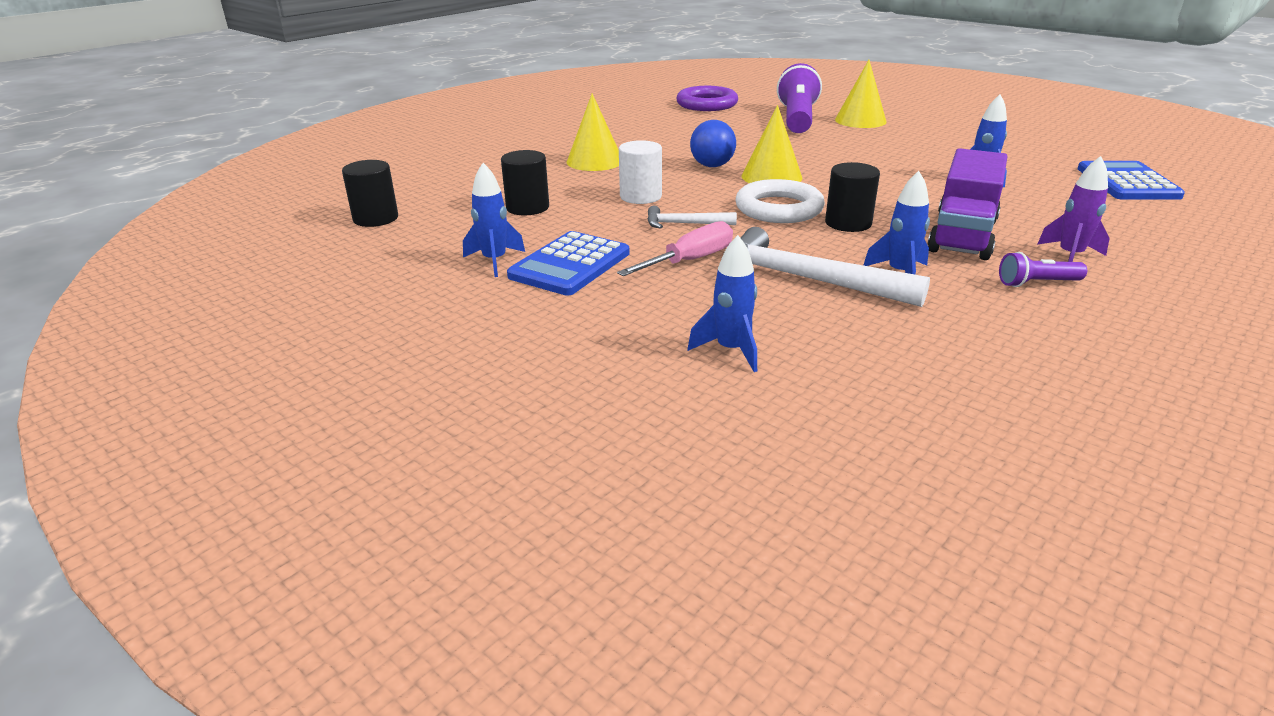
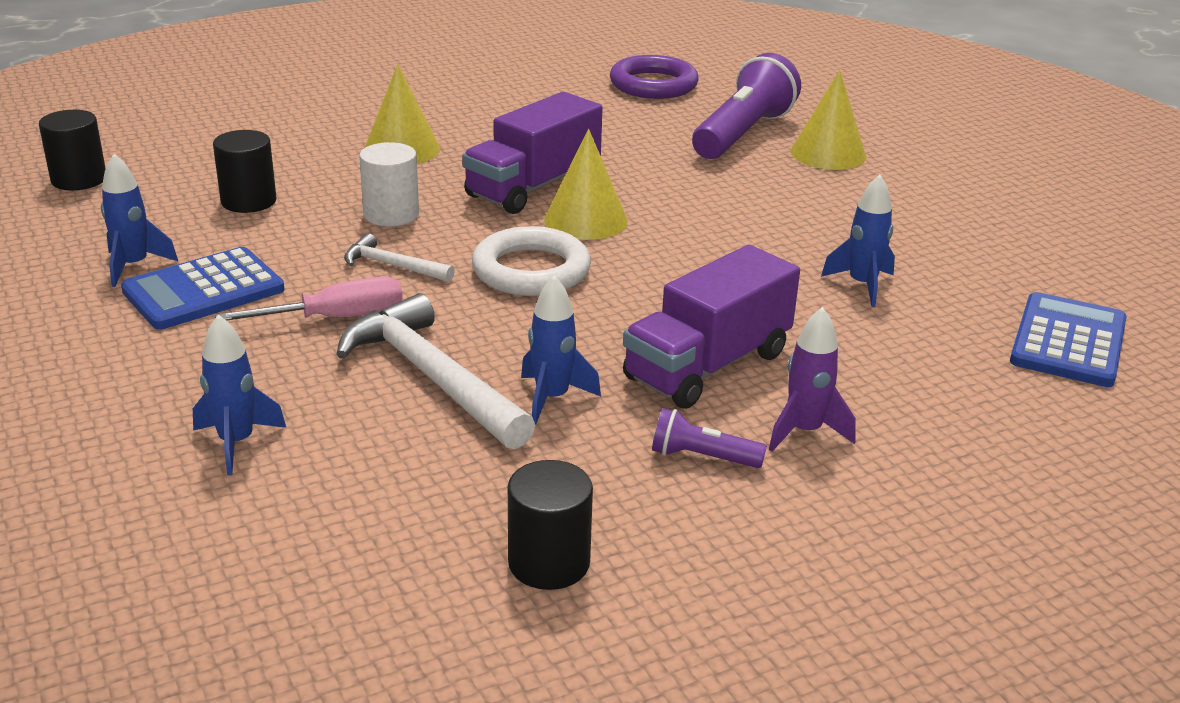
camera: 20 degrees right, 0 degrees up
blue ball [690,120,736,167] -> purple truck [462,92,603,214]
black cylinder [825,162,880,232] -> black cylinder moved to [508,460,593,590]

